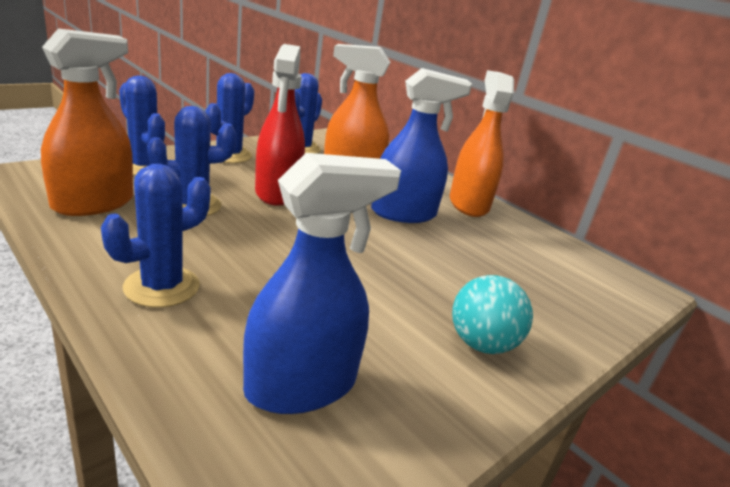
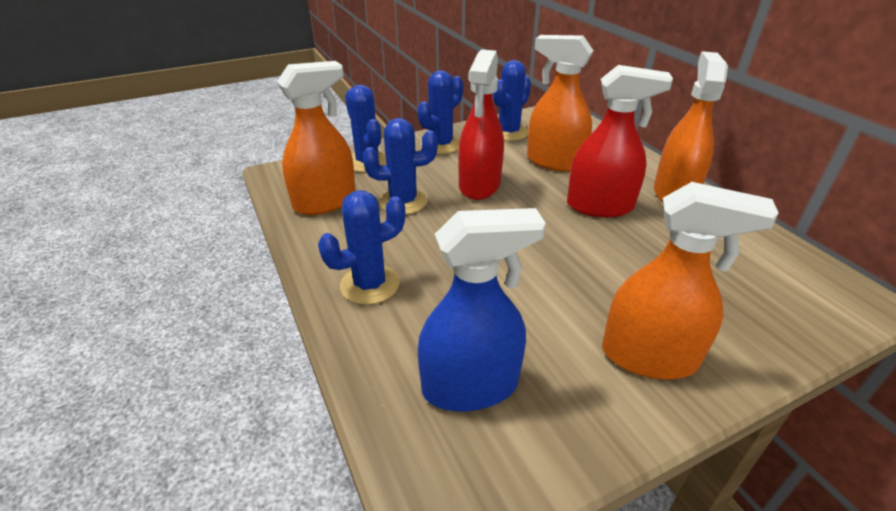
camera: 20 degrees right, 10 degrees up
blue spray bottle [371,68,472,223] -> red spray bottle [567,65,673,217]
turquoise ball [452,275,533,354] -> orange spray bottle [602,182,779,379]

